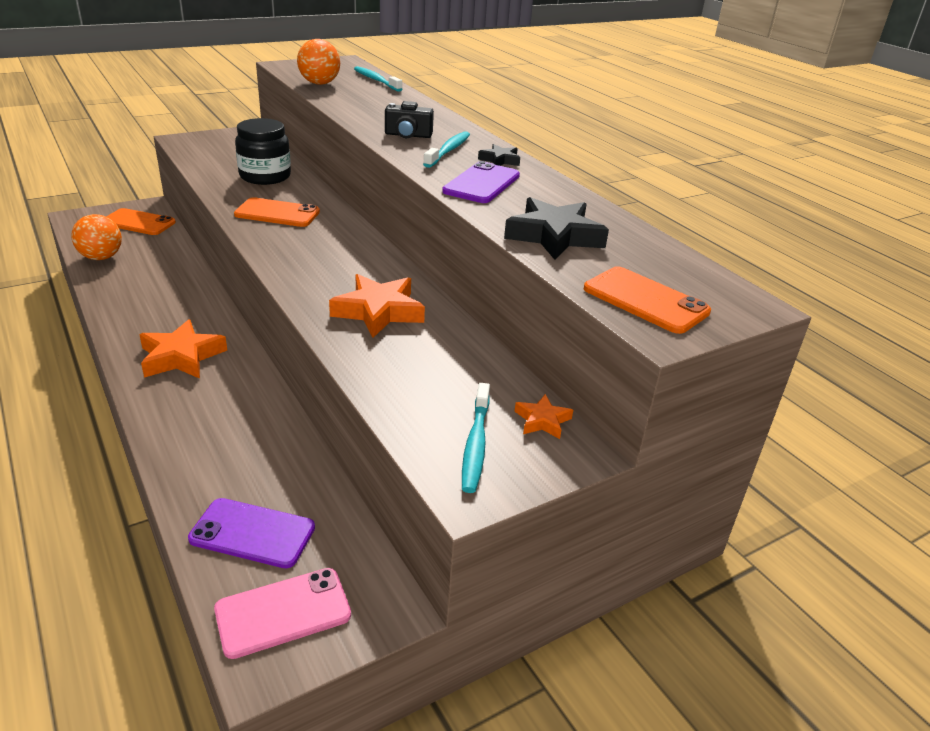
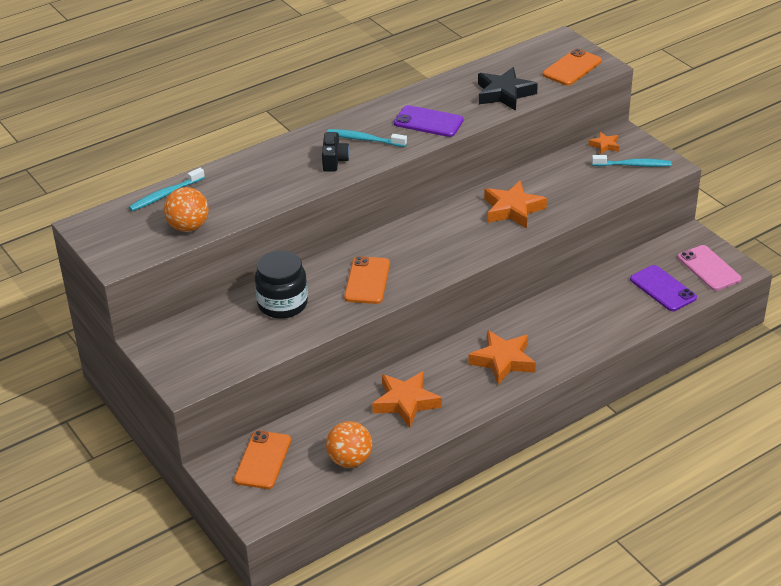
camera: 90 degrees left, 5 degrees up
purple phone [188,498,315,568] -> purple phone turned 45 degrees counterclockwise [630,265,697,311]
black star [478,144,520,166] -> none
none -> orange star [372,371,442,428]

